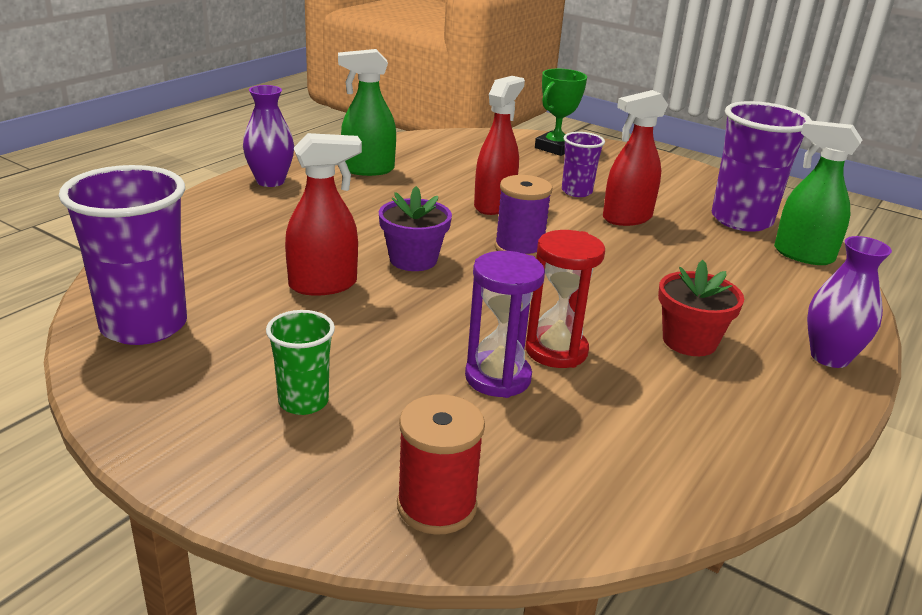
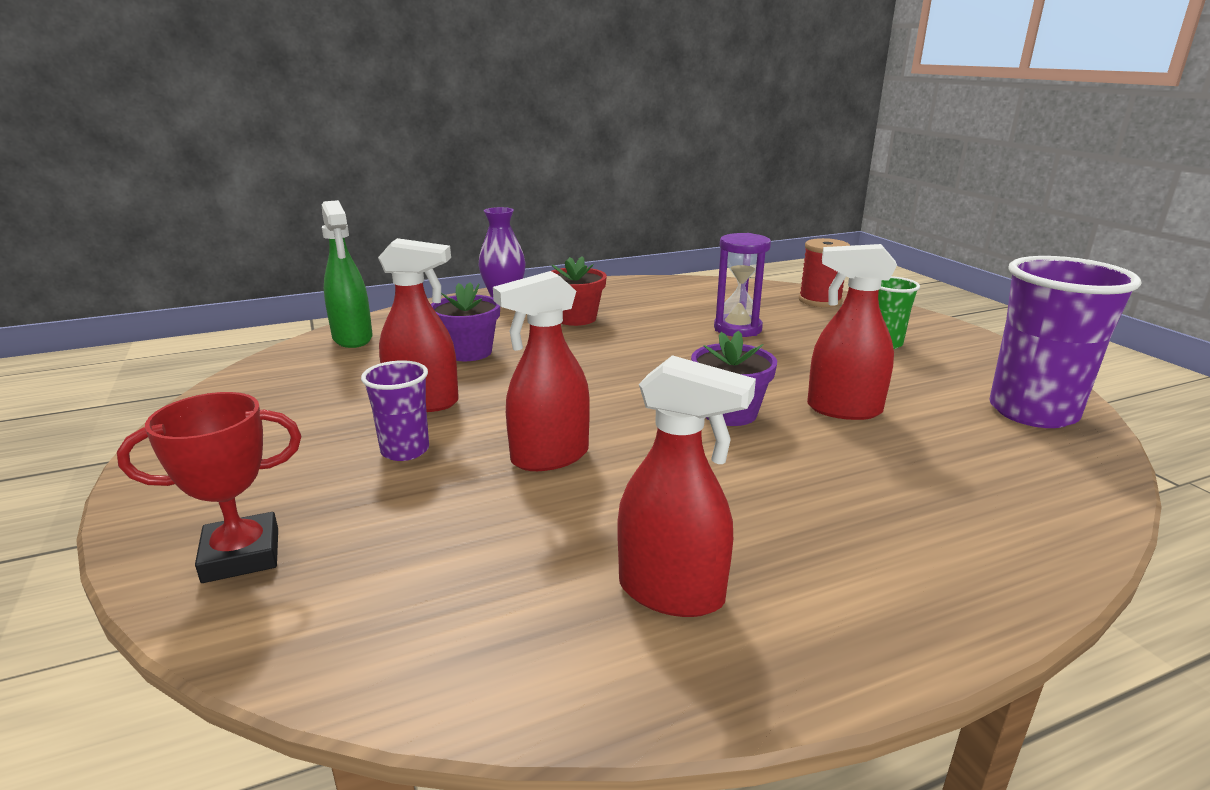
camera: 145 degrees left, 5 degrees down
purple vase [243,85,294,187] -> none
green spray bottle [338,49,396,176] -> red spray bottle [618,355,756,617]
purple spool [494,175,552,258] -> none
red hourglass [525,230,605,368] -> none
green trophy [535,69,587,156] -> red trophy [117,392,301,583]
purple cup [712,101,812,232] -> none
none -> purple flower pot [431,282,500,361]

